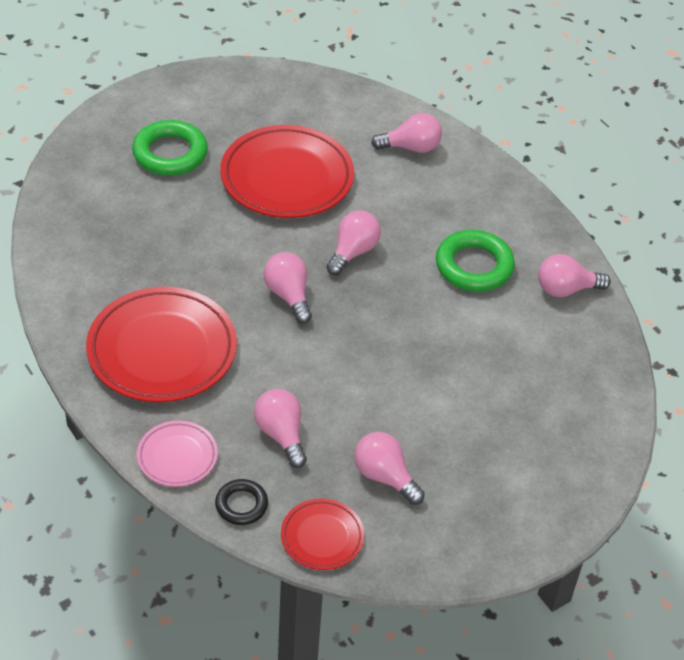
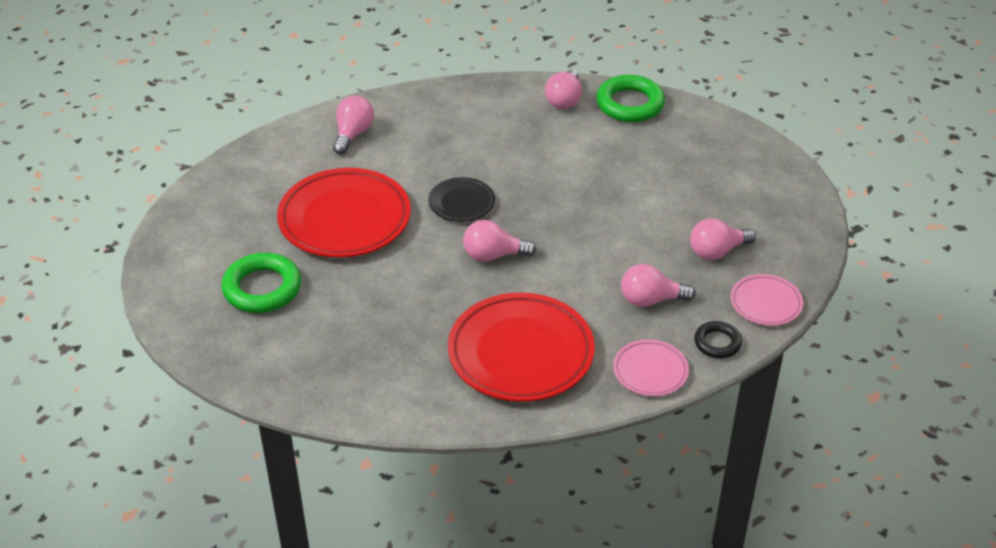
camera: 65 degrees left, 5 degrees down
red plate [281,499,364,570] -> pink plate [731,274,803,326]
pink light bulb [326,210,381,275] -> black plate [428,177,495,222]
green ring [436,230,515,292] -> green ring moved to [596,75,665,122]

